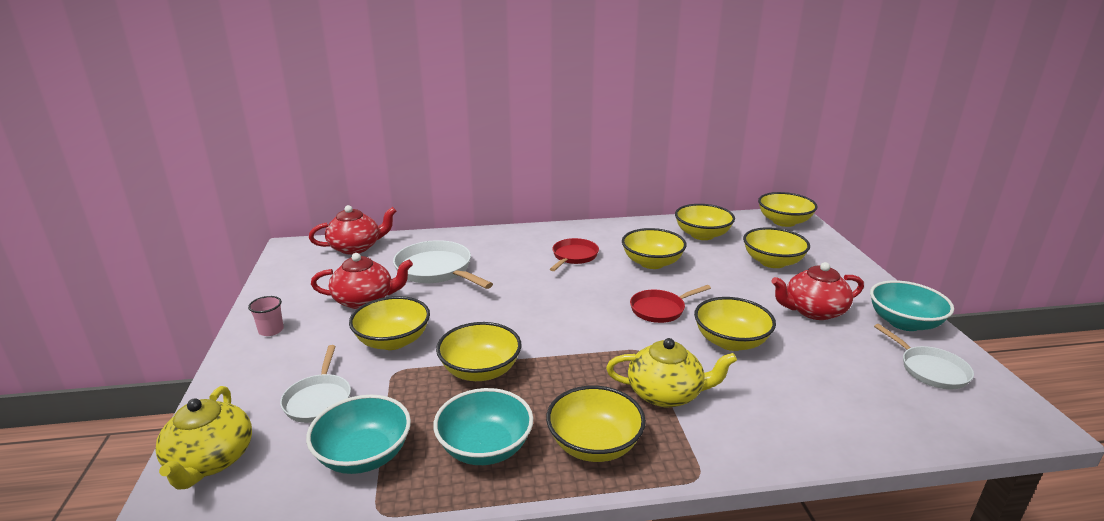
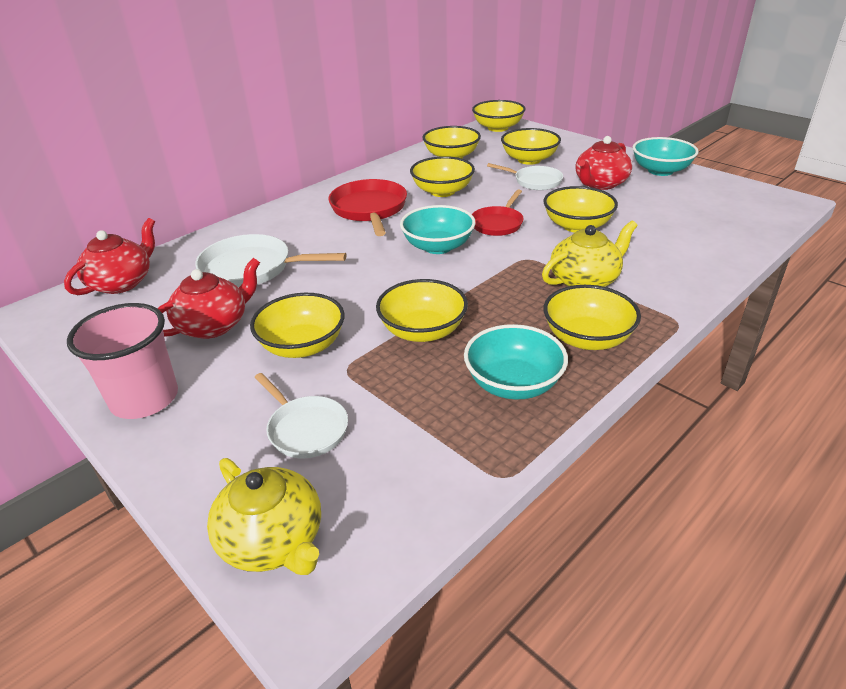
camera: 35 degrees left, 10 degrees up
pink cup [248,296,284,336] -> pink cup [67,303,178,419], size x2.12
turquoise bowl [306,395,411,474] -> turquoise bowl moved to [400,205,476,254]
red pan [550,238,599,271] -> red pan [329,179,407,236], size x1.58
white pan [874,324,974,389] -> white pan moved to [487,163,563,190]

